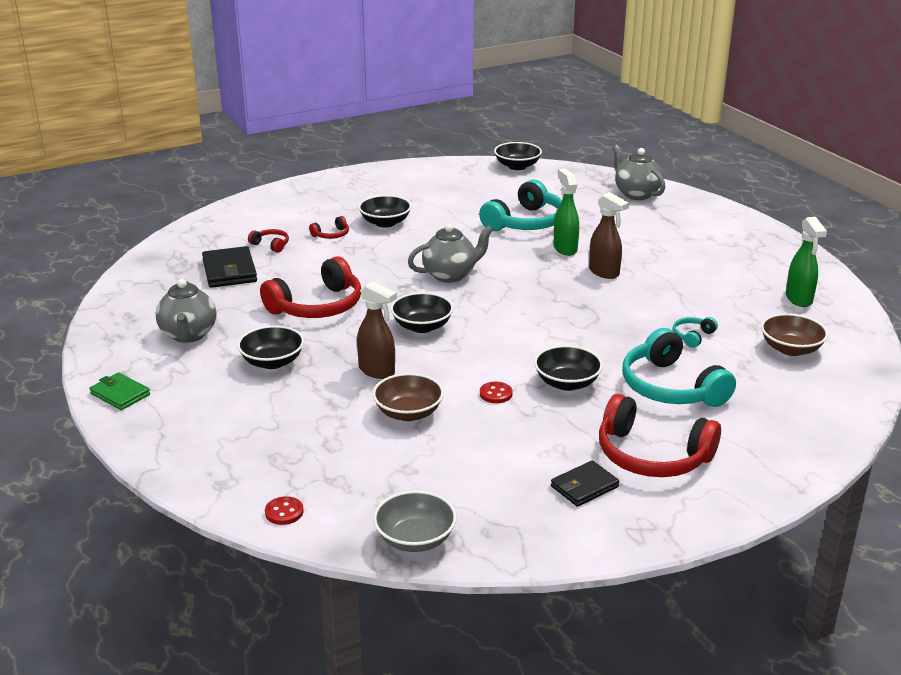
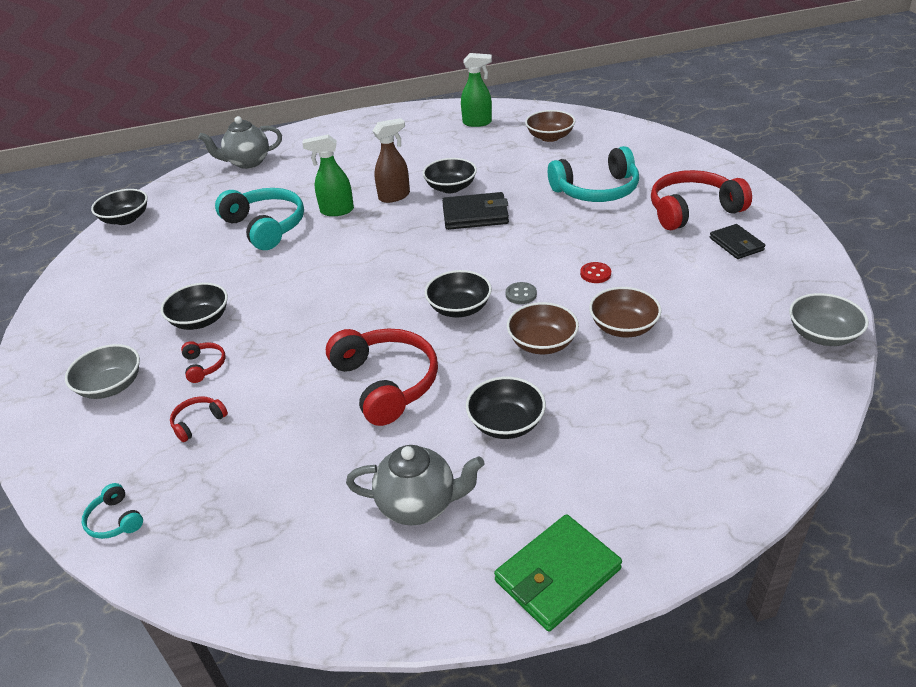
camera: 75 degrees left, 10 degrees up
green wallet [89,372,150,410] -> green wallet [494,514,622,632], size x1.53
black wallet [202,246,257,288] -> black wallet moved to [442,192,509,230]
red button [265,496,303,525] -> none
brown spray bottle [357,281,397,379] -> brown bowl [507,302,579,354]
grey teapot [408,223,493,283] -> none
black bowl [534,345,603,391] -> black bowl moved to [423,158,477,193]
red headphones [599,394,721,477] -> red headphones turned 150 degrees counterclockwise [651,170,752,230]
turquoise headphones [672,317,718,348] -> turquoise headphones moved to [82,483,143,539]
none -> grey bowl [65,344,140,399]
none -> grey button [506,282,537,304]

